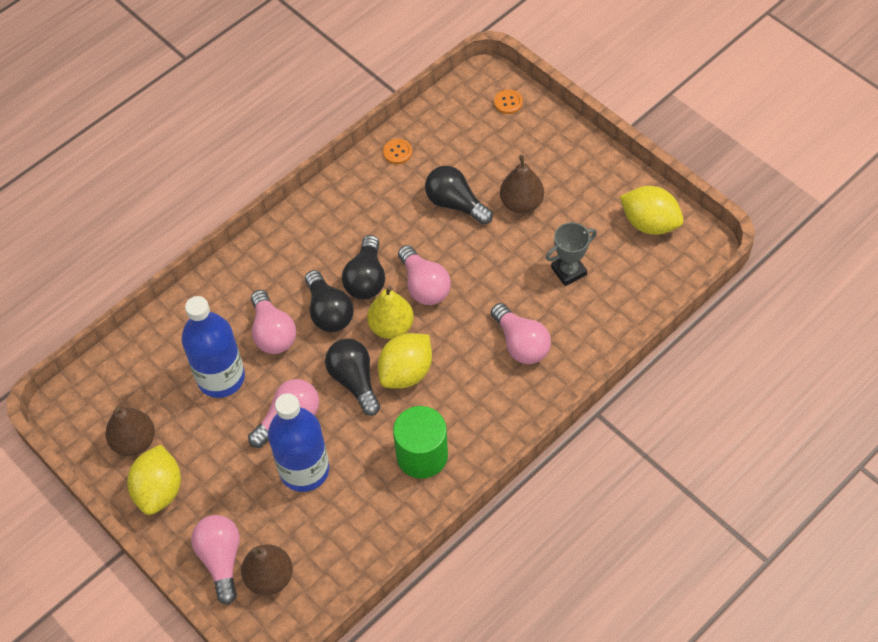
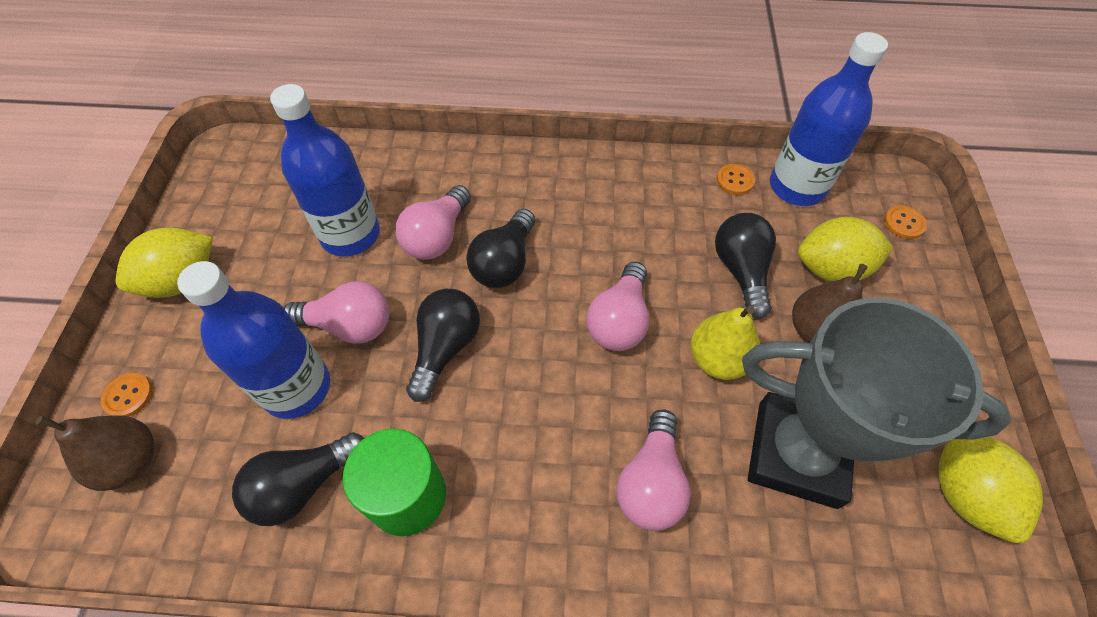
camera: 45 degrees right, 0 degrees up
brown pear [105,406,155,456] -> none
pink light bulb [191,515,240,605] -> orange button [101,373,153,417]
black light bulb [342,235,385,300] -> black light bulb moved to [232,432,364,526]
yellow pear [367,286,414,339] -> yellow pear moved to [691,306,760,380]
yellow lemon [378,333,432,389] -> yellow lemon moved to [798,217,893,282]
grey trophy [546,222,597,286] -> grey trophy [742,298,1011,509], size x2.13
none -> blue bottle [770,32,888,206]

